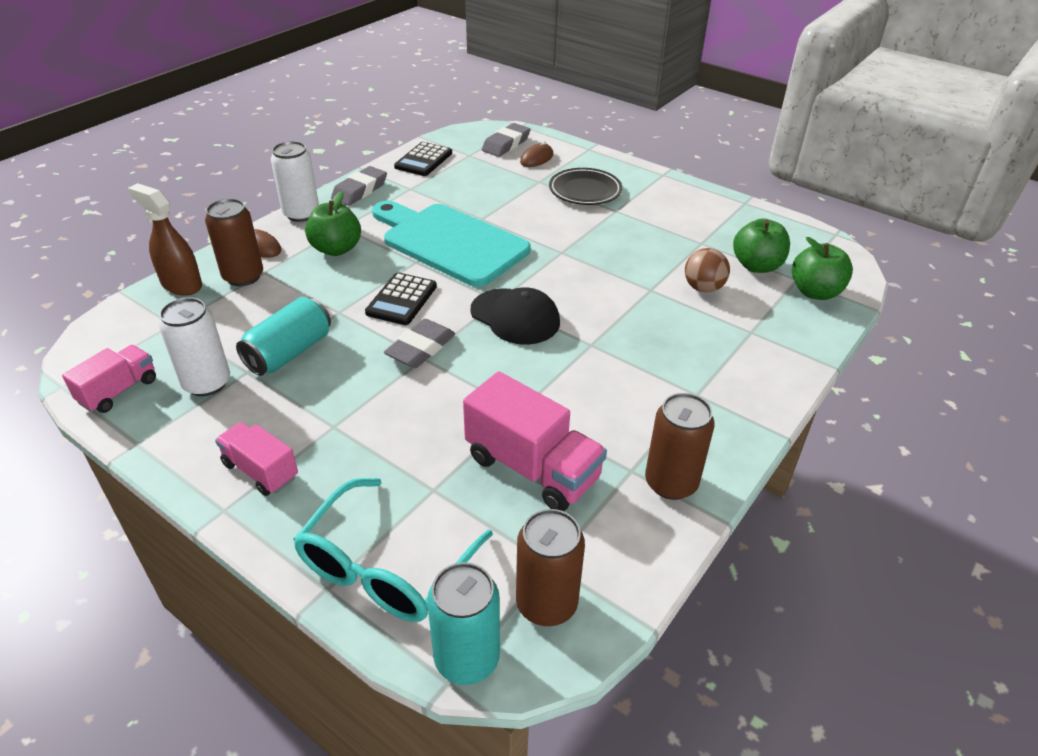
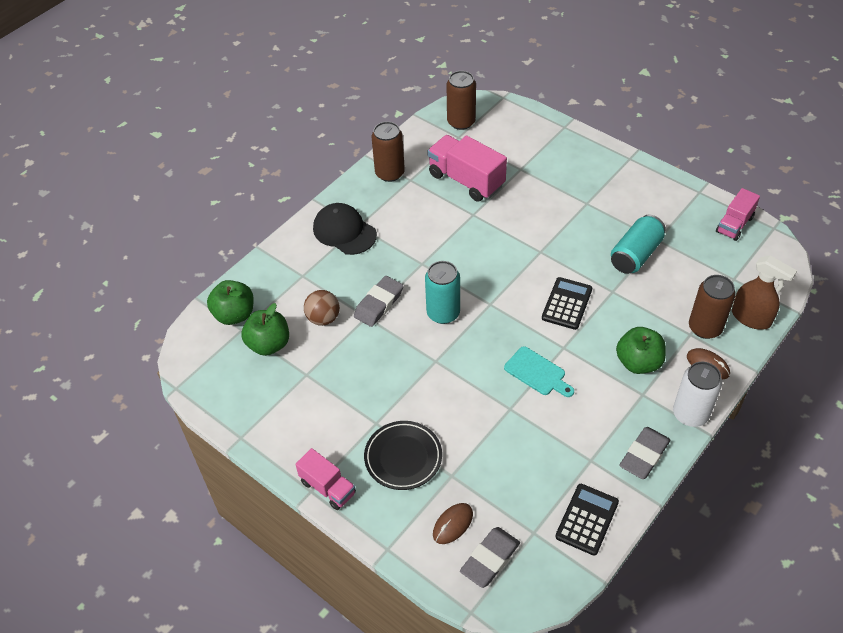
camera: 175 degrees left, 10 degrees up
white can [159,297,230,396] -> none
pink truck [215,422,298,496] -> pink truck moved to [295,448,356,510]
turquoise glasses [293,478,493,622] -> none
turquoise cutting board [372,201,530,287] -> turquoise cutting board [504,346,574,397], size x0.45
grey eraser [384,319,455,368] -> grey eraser moved to [354,276,403,327]
turquoise can [427,562,500,685] -> turquoise can moved to [425,261,460,324]
black cap [470,287,560,345] -> black cap moved to [313,203,377,255]

